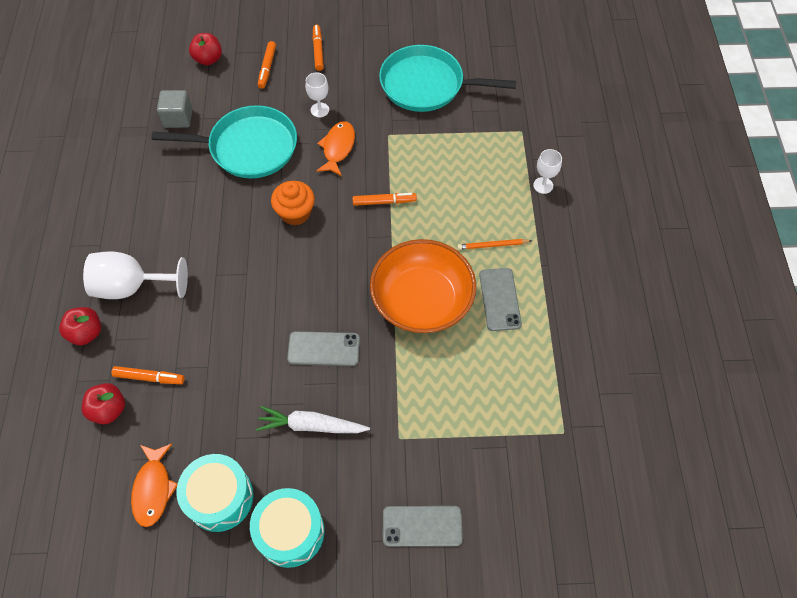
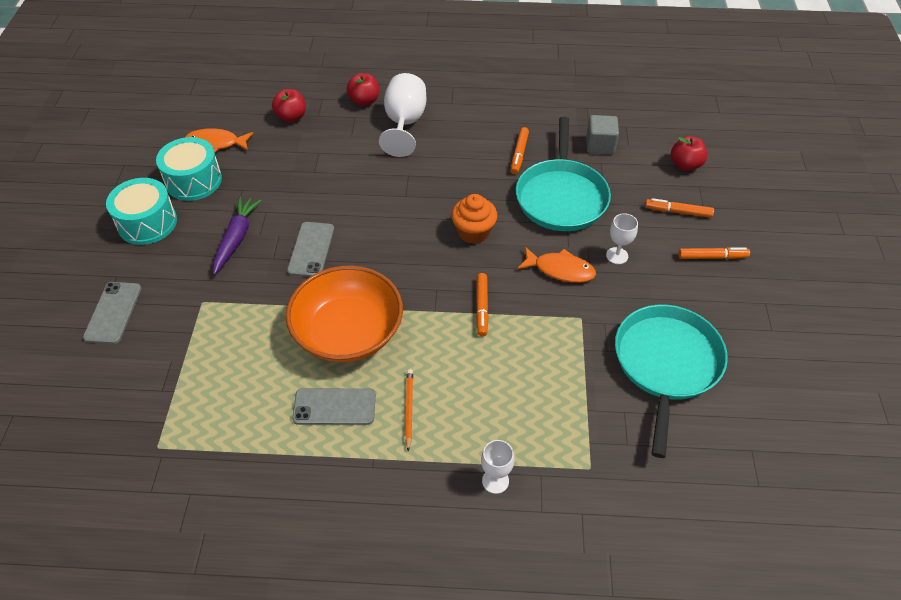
camera: 95 degrees right, 10 degrees down
orange marker [111,366,185,384] -> orange marker moved to [511,127,529,174]
white carrot [256,406,370,433] -> purple carrot [213,197,262,275]

